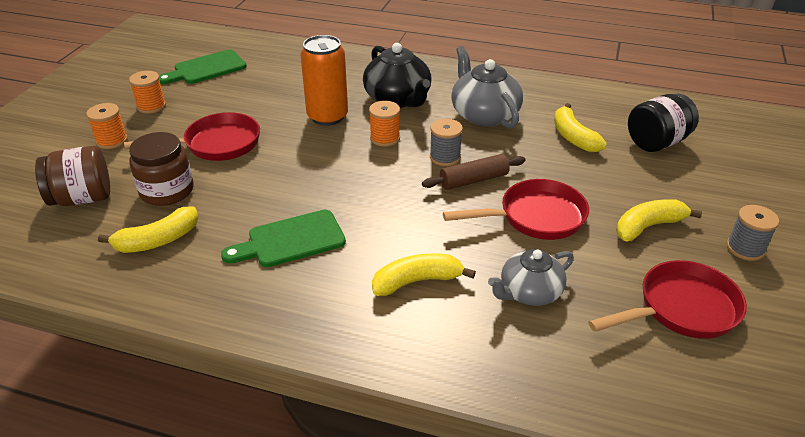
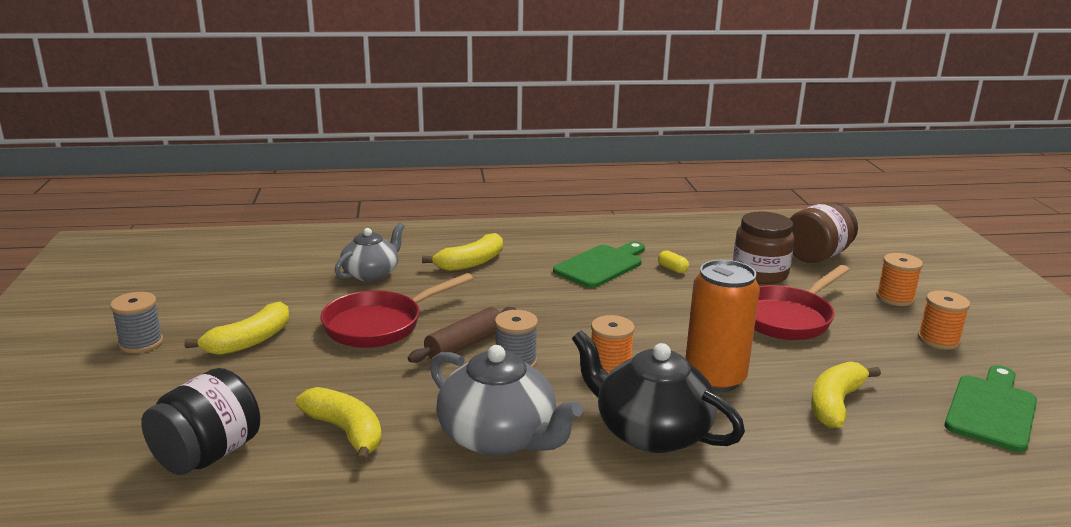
camera: 155 degrees right, 15 degrees down
yellow banana [98,206,198,253] -> yellow banana moved to [811,361,881,428]
red pan [588,260,747,339] -> none
none -> yellow capsule [658,250,689,273]

